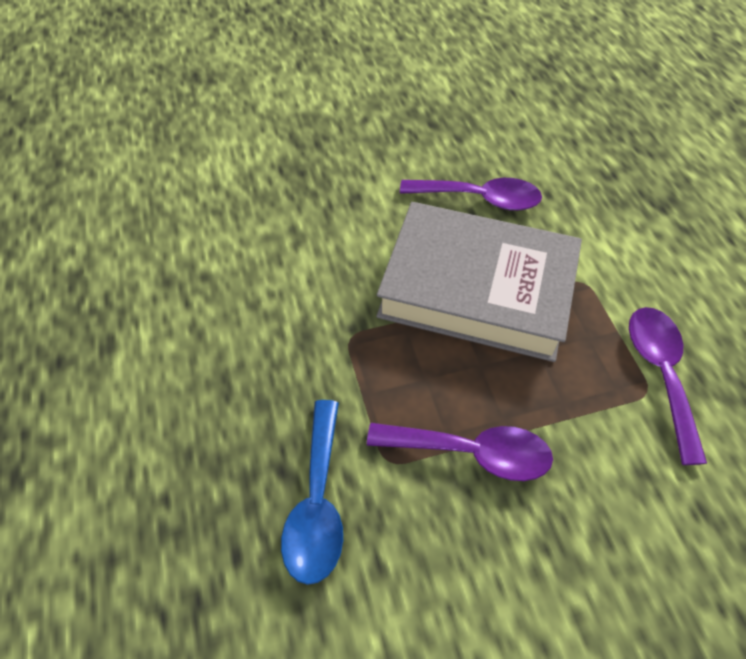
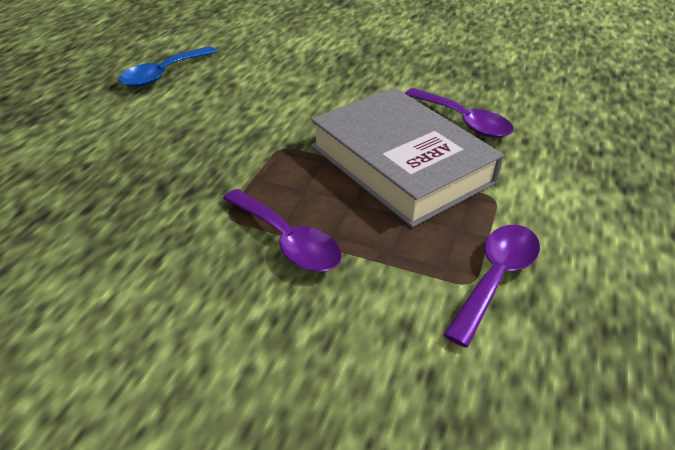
camera: 35 degrees right, 15 degrees down
blue spoon [281,400,343,585] -> blue spoon moved to [119,46,217,87]

